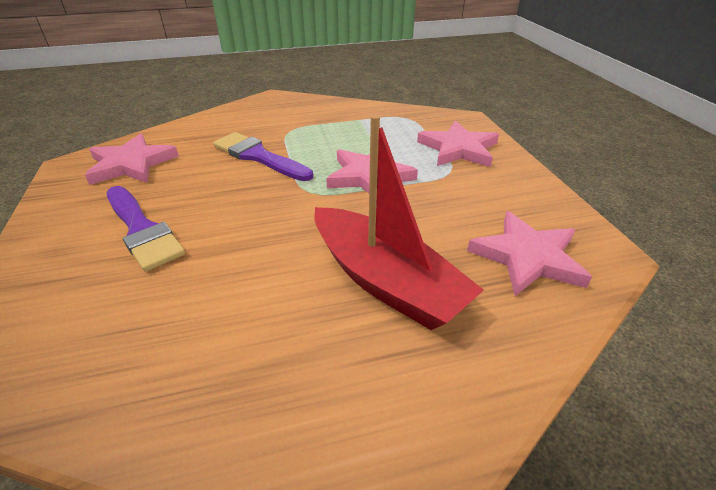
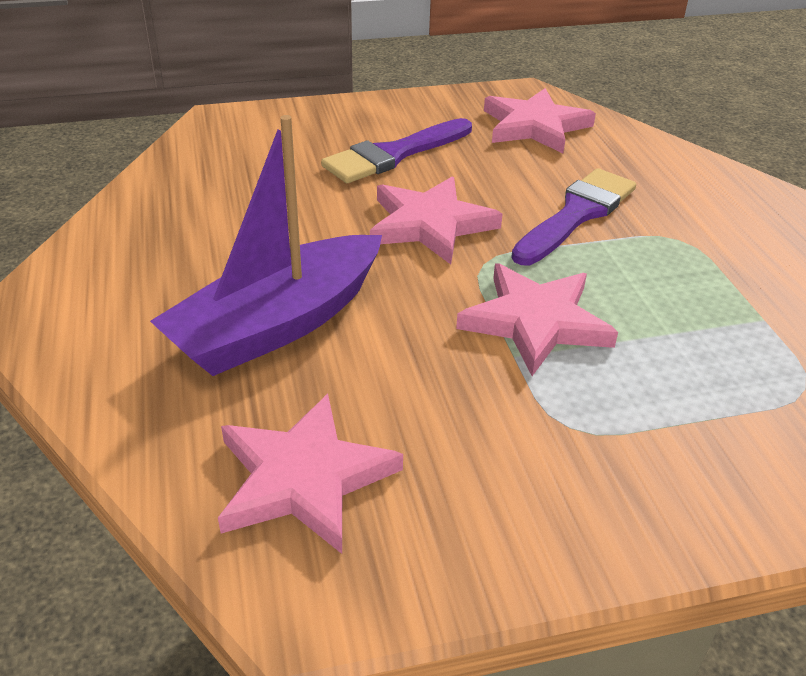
camera: 90 degrees right, 0 degrees up
red boat [314,115,484,330] -> purple boat [150,115,382,376]
pink star [417,120,499,167] -> pink star moved to [370,176,503,264]

